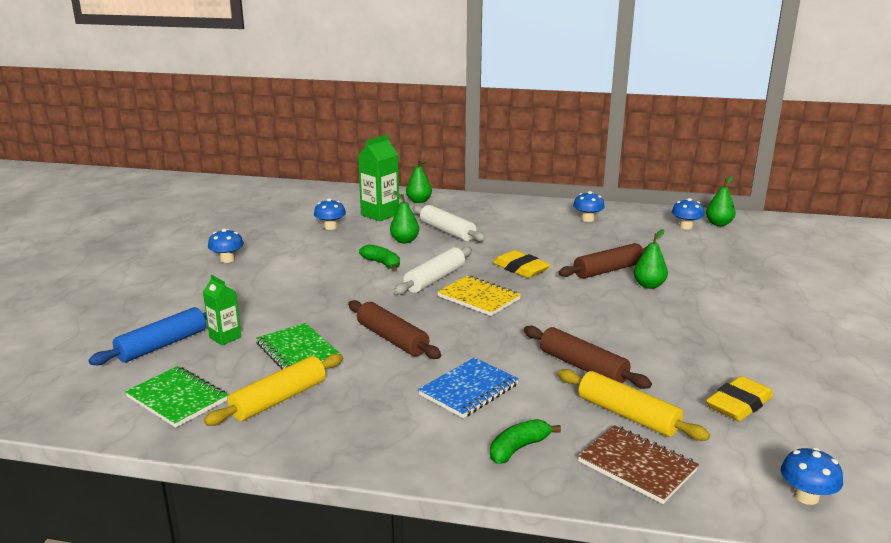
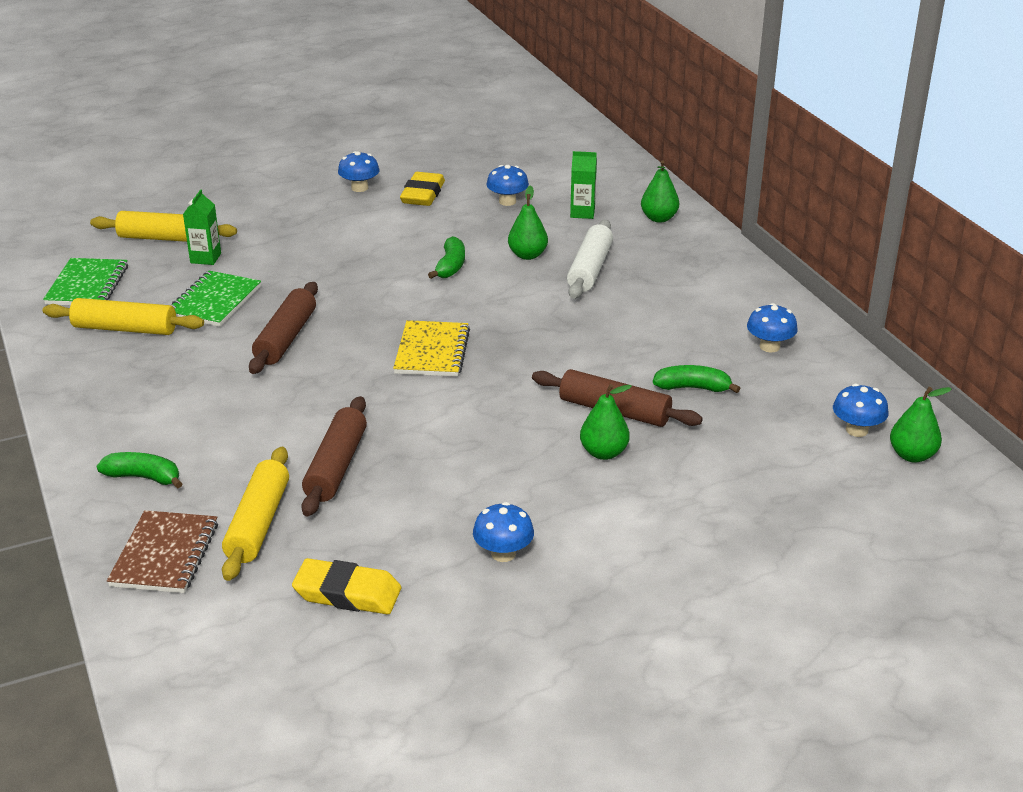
camera: 55 degrees right, 10 degrees up
blue rolling pin [89,307,207,365] -> yellow rolling pin [90,211,237,242]
green carton [358,135,399,221] -> green carton [570,151,597,219], size x0.60
white rolling pin [394,247,472,295] -> none
blue notebook [418,357,519,418] -> none
yellow eraser [493,250,550,278] -> yellow eraser moved to [400,172,445,206]
blue mushroom [781,447,843,505] -> blue mushroom moved to [473,502,534,562]
none -> green banana [653,365,740,393]

